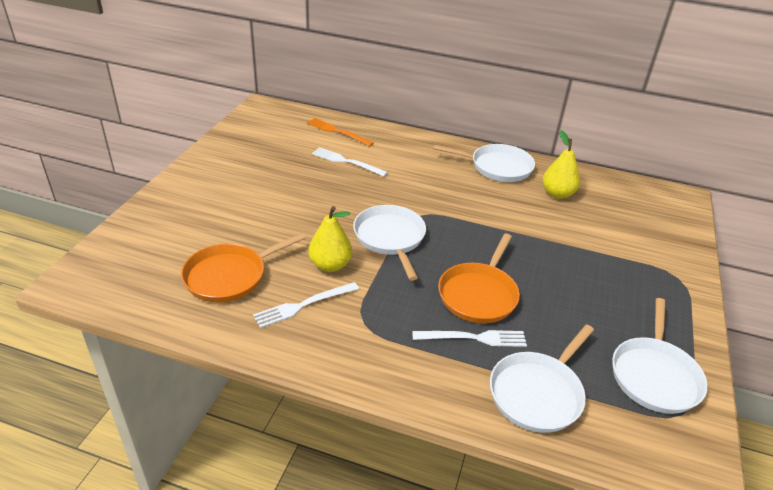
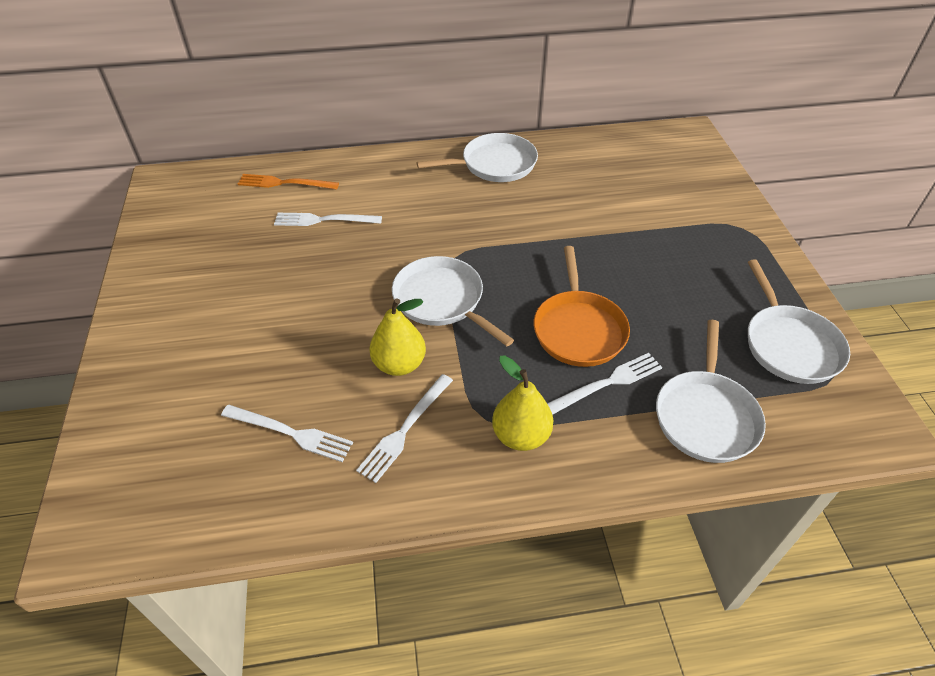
camera: 25 degrees left, 10 degrees up
orange pan [181,233,306,303] -> white fork [221,405,353,462]
yellow pear [542,130,580,199] -> yellow pear moved to [492,356,553,451]

